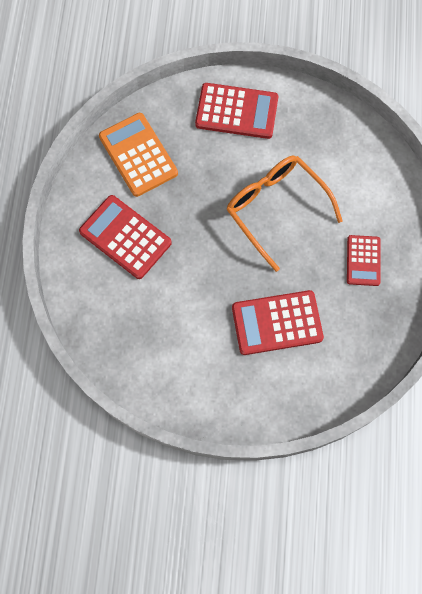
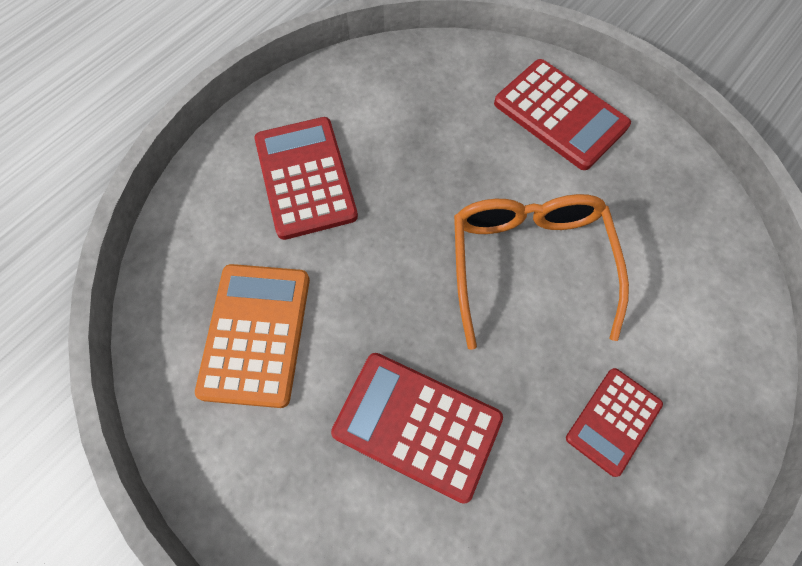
camera: 35 degrees right, 5 degrees down
orange calculator [99,113,178,197] -> orange calculator moved to [195,264,310,408]

